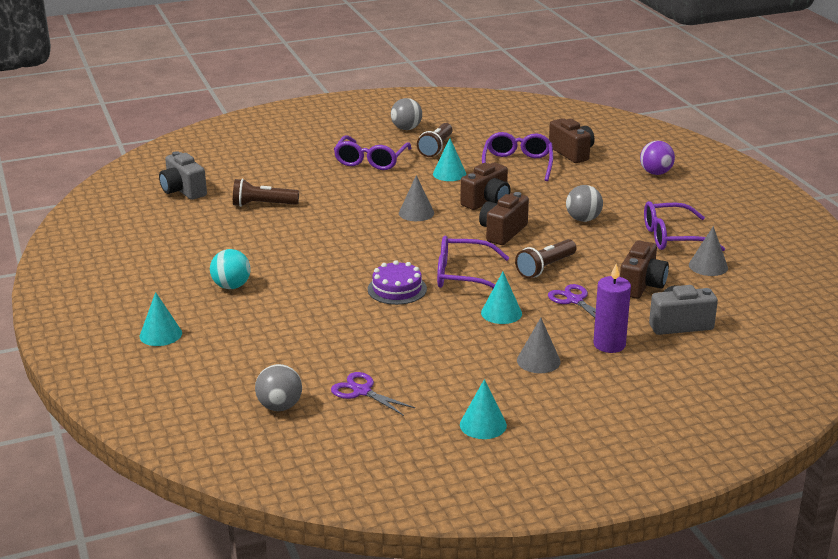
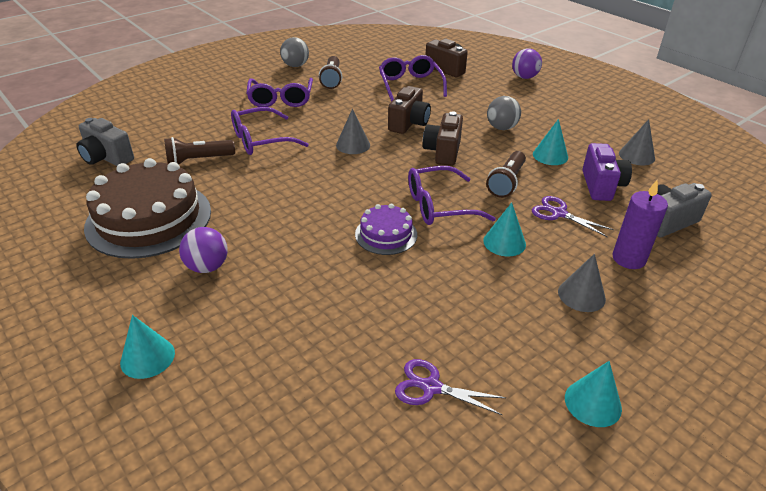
camera: 20 degrees left, 10 degrees up
turquoise ball [210,249,251,289] -> purple ball [179,227,227,273]
grey ball [255,364,302,411] -> none
turquoise cone [433,138,466,181] -> turquoise cone moved to [533,119,568,165]
brown camera [620,240,669,299] -> purple camera [582,143,632,201]
purple glasses [644,201,726,251] -> purple glasses moved to [231,107,309,155]
none -> brown cake [84,158,211,259]

